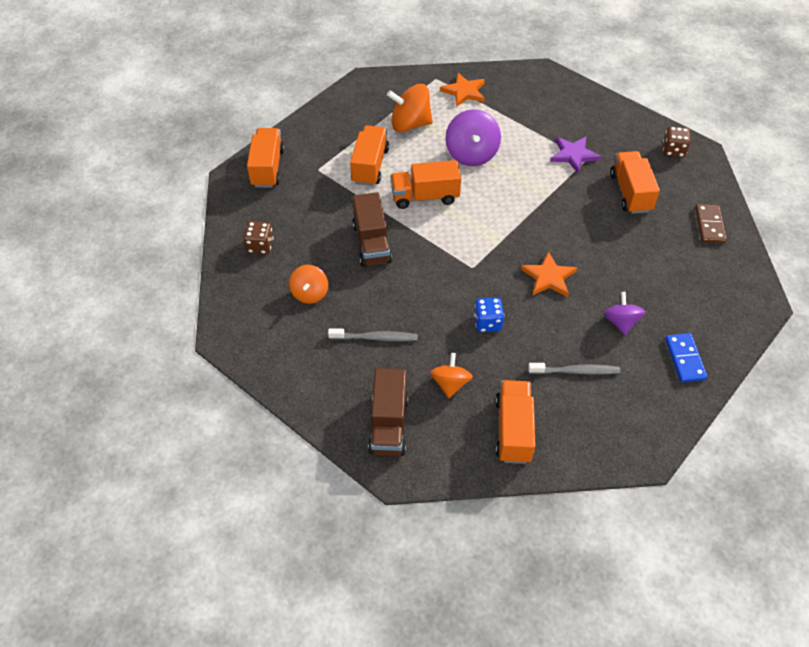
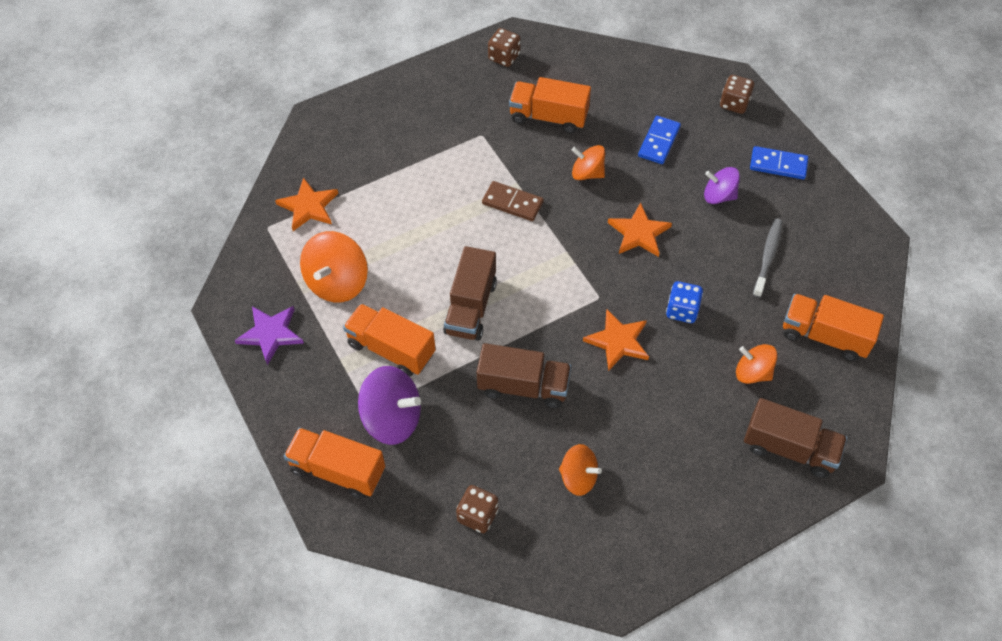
camera: 70 degrees left, 5 degrees up
grey toothbrush [328,328,418,341] -> none
orange truck [391,160,461,209] -> brown truck [443,246,497,341]
purple spinning top [446,109,501,166] -> purple spinning top moved to [358,366,421,445]
purple star [550,136,601,173] -> purple star moved to [235,306,304,365]
brown domino [695,204,727,243] -> brown domino moved to [482,181,544,221]
none -> orange spinning top [572,145,605,180]
none -> orange star [583,309,649,371]
none -> blue domino [638,116,681,164]
none -> brown dice [720,75,754,114]

